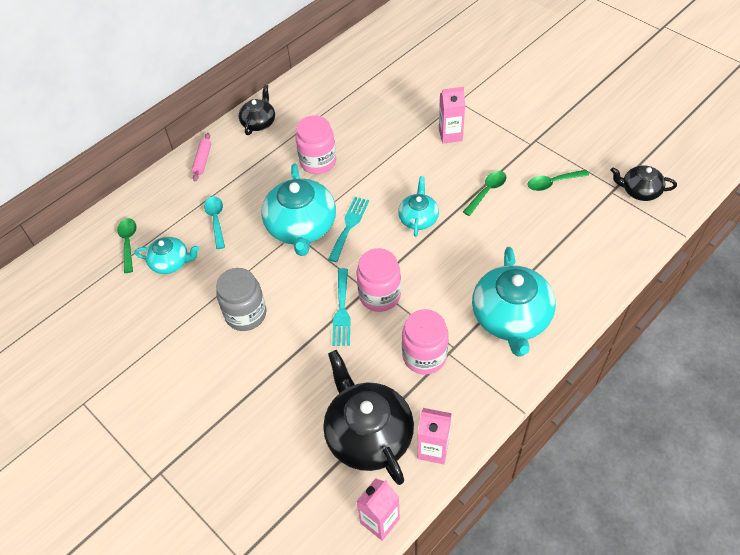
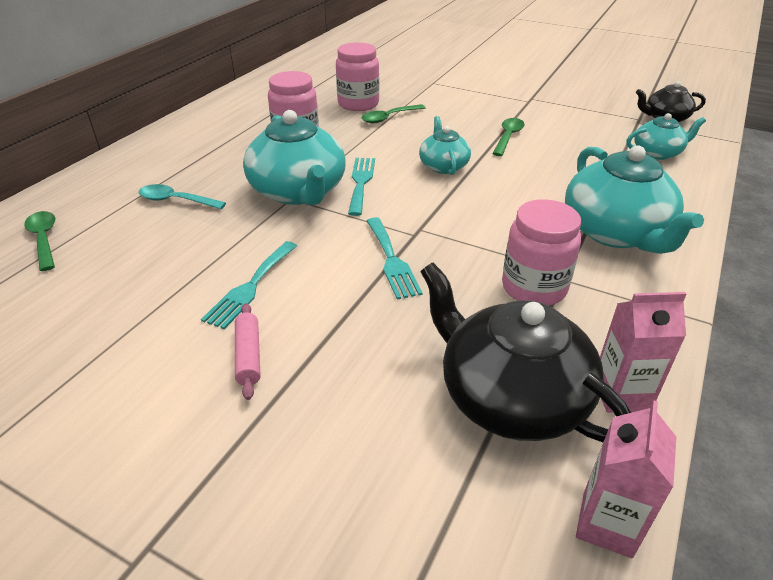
camera: 20 degrees left, 15 degrees down
turquoise teapot [135,237,200,274] -> turquoise teapot moved to [626,113,706,160]
pink rolling pin [192,133,211,181] -> pink rolling pin moved to [235,303,261,400]
turquoise spoon [204,196,225,249] -> turquoise spoon turned 45 degrees counterclockwise [139,184,226,209]
grey jar [216,268,266,331] -> turquoise fork [201,241,297,329]
black teapot [239,85,275,135] -> none
pink jar [357,248,401,312] -> pink jar moved to [336,42,379,111]
pink carton [439,87,465,144] -> none
green spoon [528,170,589,191] -> green spoon moved to [362,104,426,123]

